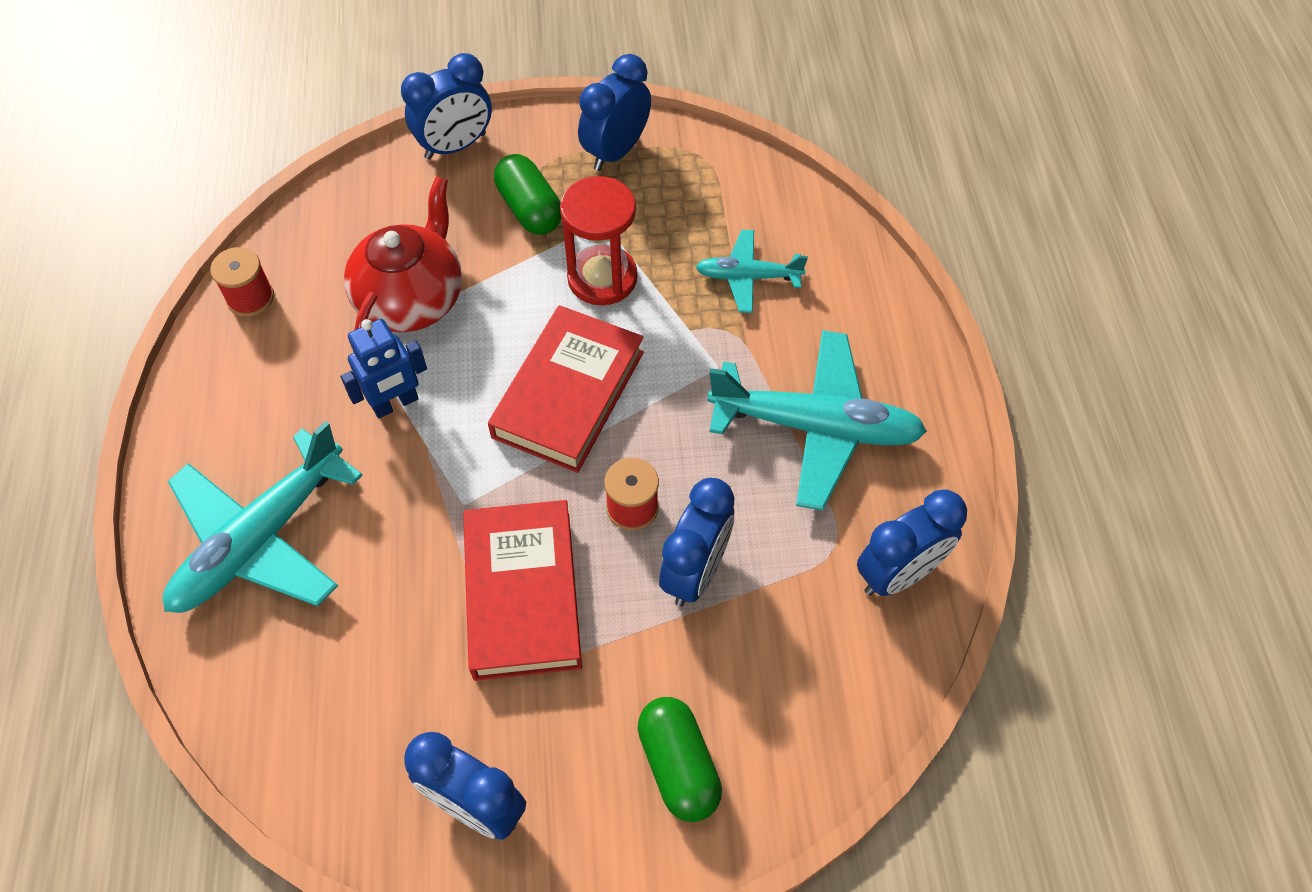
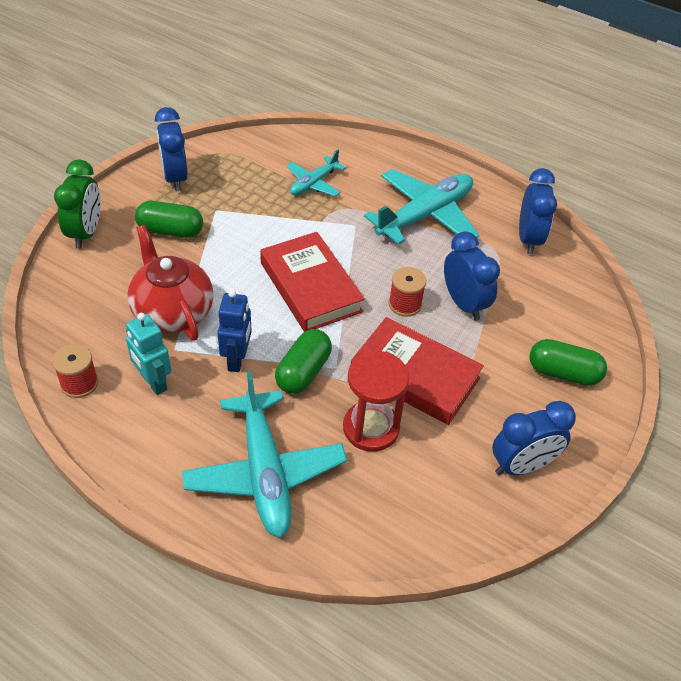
camera: 55 degrees left, 10 degrees down
blue clock [401,53,492,160] -> green clock [54,160,101,249]
red hourglass [560,176,637,305] -> red hourglass moved to [343,351,409,452]
none -> turquoise robot [126,313,171,395]
none -> green capsule [275,329,332,394]

